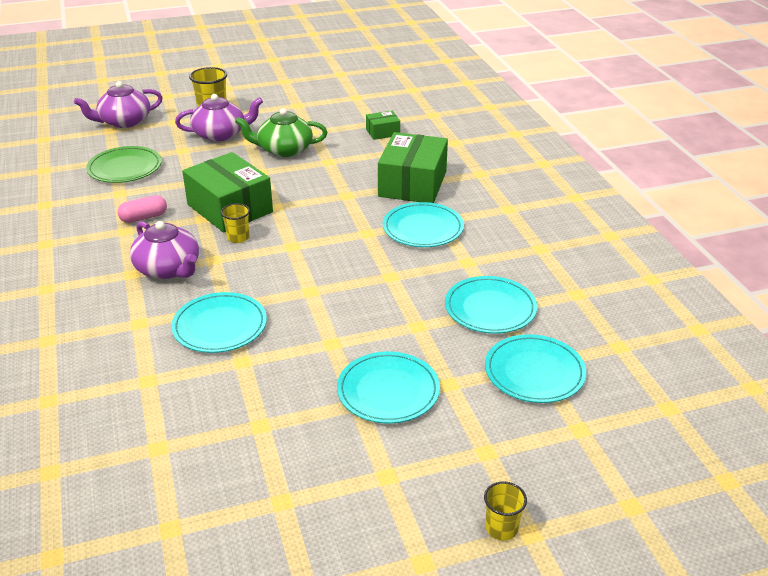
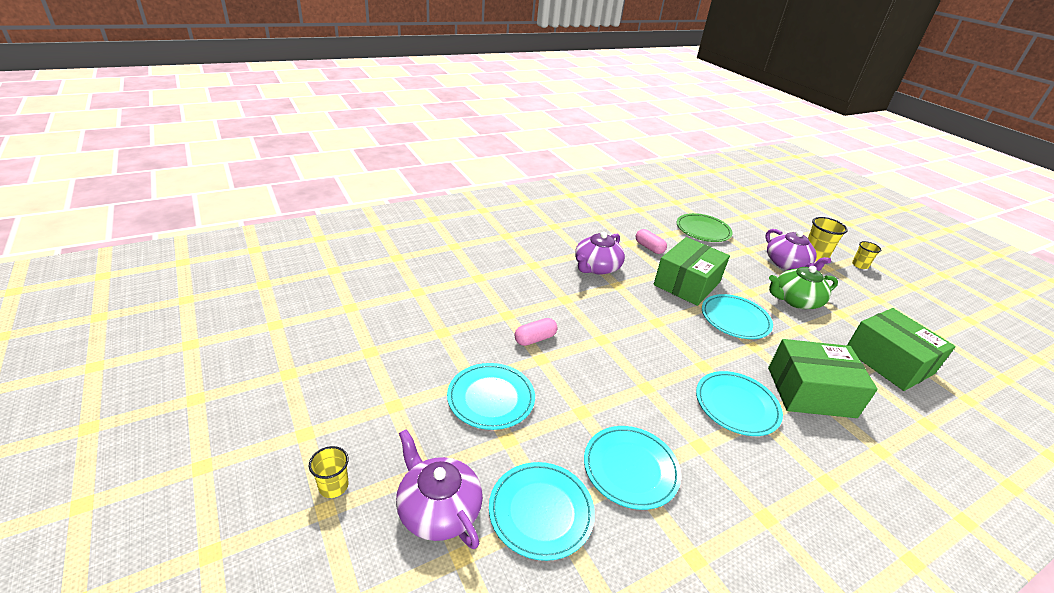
camera: 75 degrees right, 0 degrees up
purple teapot [74,81,163,128] -> purple teapot moved to [396,429,483,549]
turquoise plate [171,292,267,353] -> turquoise plate moved to [702,294,773,339]
yellow cup [221,203,250,243] -> yellow cup moved to [852,241,881,269]
green teapot [235,108,327,157] -> green teapot turned 90 degrees counterclockwise [769,266,838,309]
green box [366,111,400,140] -> green box [847,308,956,391], size x2.10
none -> pink capsule [514,318,558,346]

